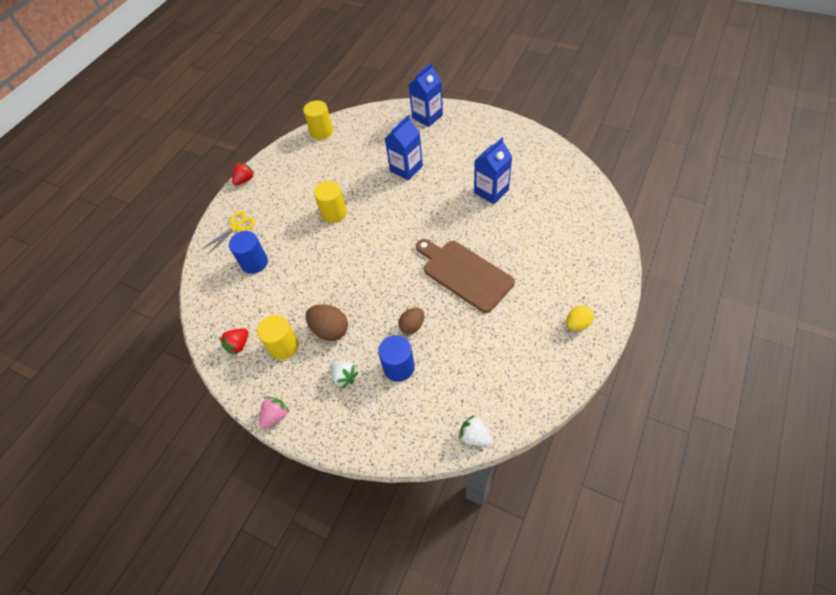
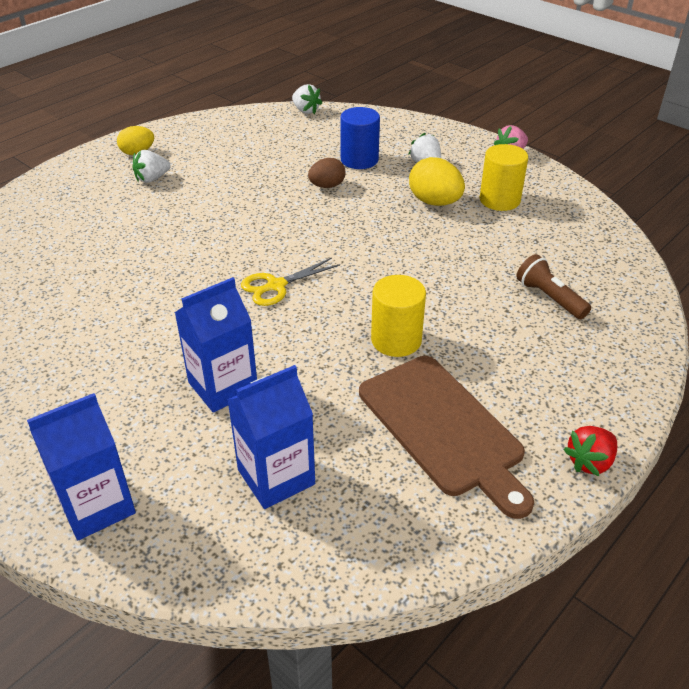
camera: 170 degrees left, 15 degrees down
yellow scissors [202,211,256,254] -> yellow scissors moved to [241,258,340,306]
red strawberry [219,328,248,355] -> none
blue cylinder [229,231,268,274] -> brown flashlight [516,254,591,319]
yellow cylinder [303,100,333,140] -> none
brown egg [306,304,348,341] -> yellow egg [409,157,465,206]
brown cutting board [416,239,515,313] -> brown cutting board moved to [359,356,534,519]
blue carton [474,137,512,204] -> blue carton moved to [227,365,315,509]
none -> white strawberry [132,150,171,183]

